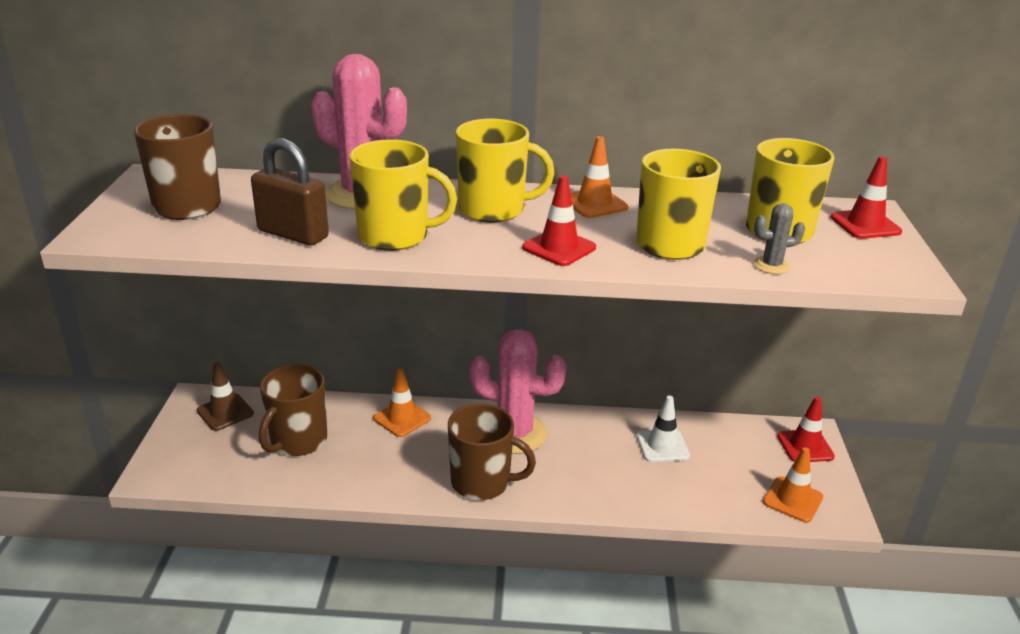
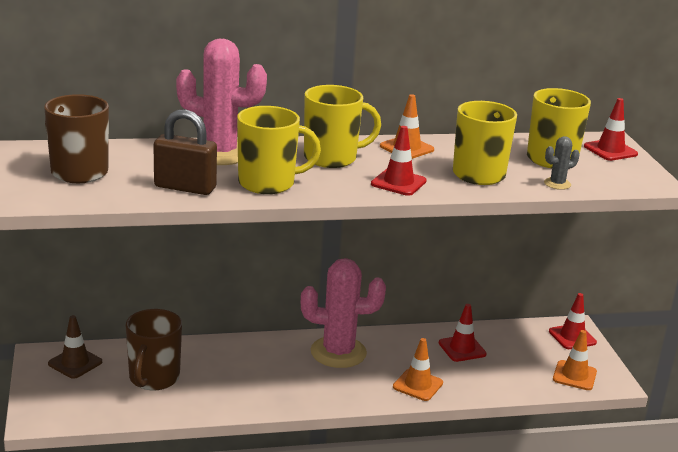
camera: 15 degrees left, 5 degrees down
orange traffic cone [373,369,431,437] -> orange traffic cone moved to [393,338,443,401]
brown mug [448,403,536,500] -> none
white traffic cone [636,396,690,462] -> red traffic cone [439,304,487,362]

